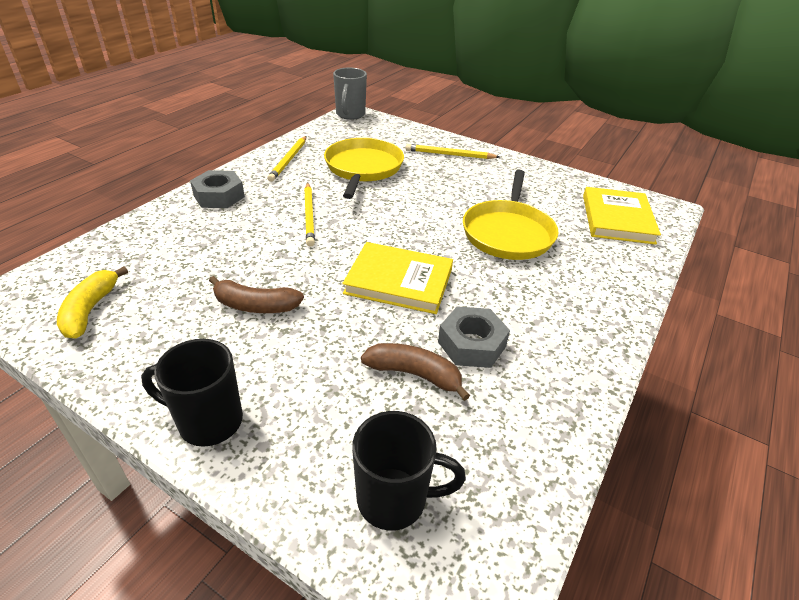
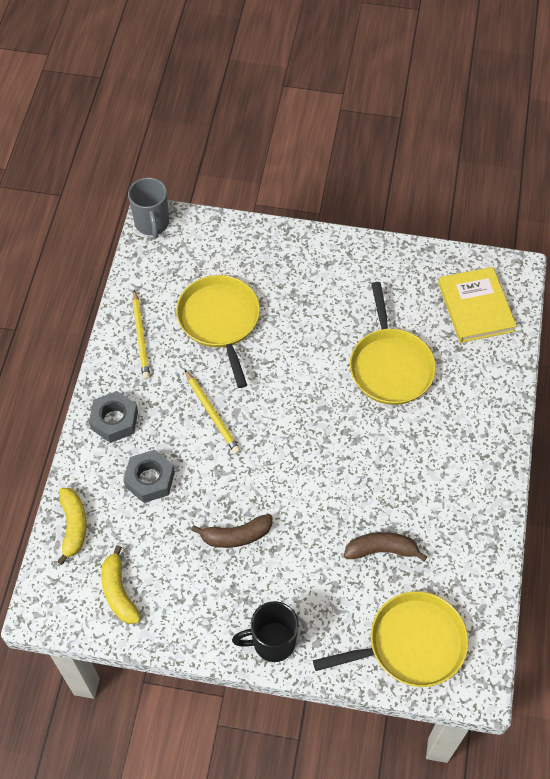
camera: 20 degrees left, 20 degrees up
yellow book [342,242,453,314] -> none
black mug [352,411,466,531] -> yellow pan [313,591,468,687]
yellow pencil [406,144,499,159] -> none
grey nut [438,306,510,368] -> grey nut moved to [123,450,175,503]
none -> yellow banana [57,488,87,565]

